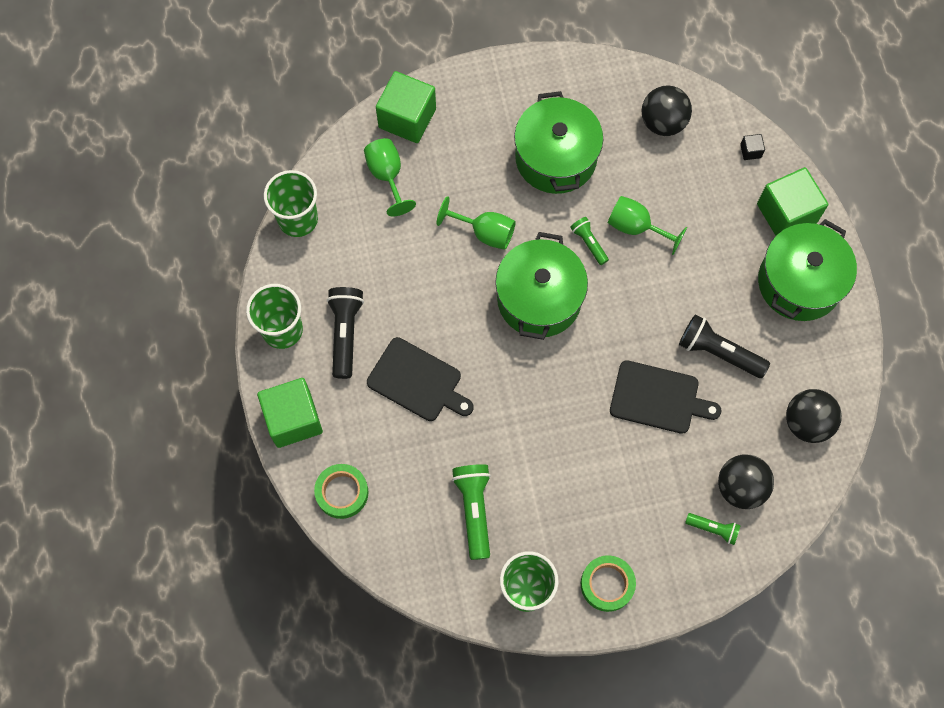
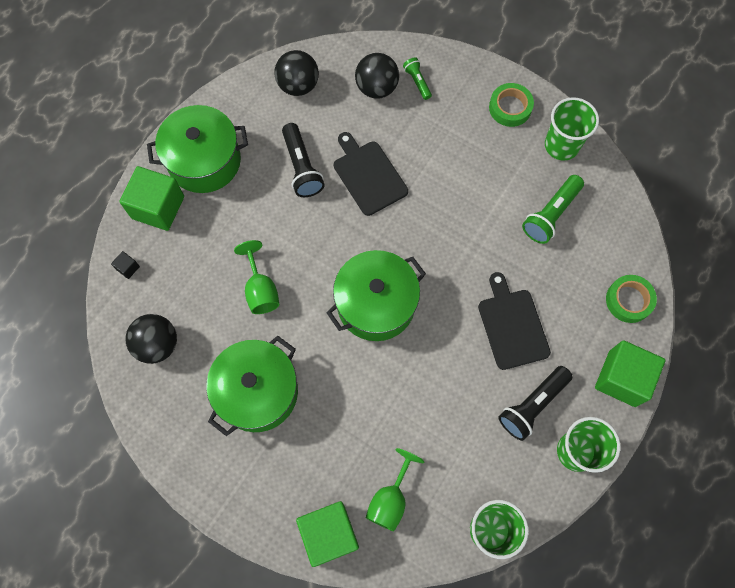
camera: 135 degrees left, 0 degrees up
green goblet [436,196,516,250] -> none
green flashlight [570,217,609,265] -> none

